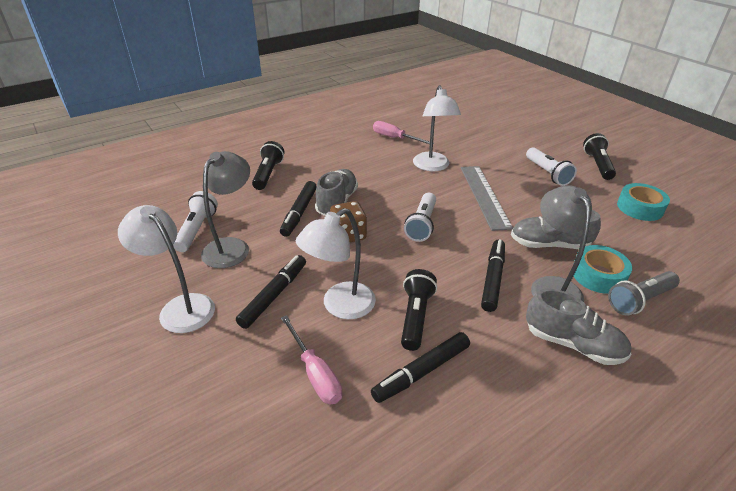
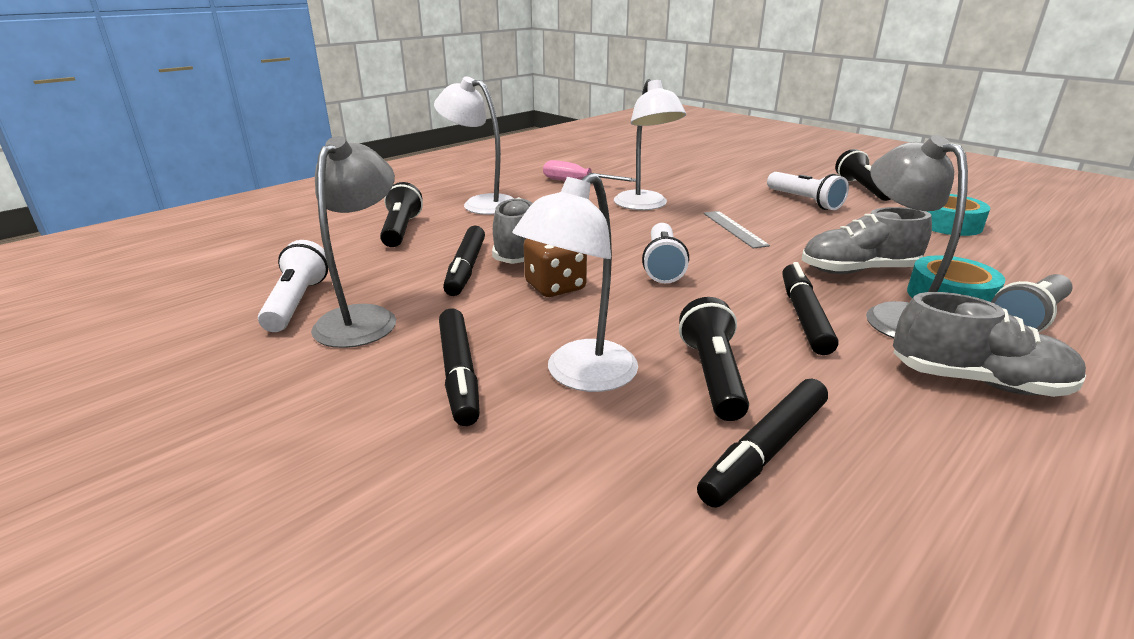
camera: 10 degrees left, 10 degrees down
white lamp [118,205,215,333] -> white lamp moved to [434,76,514,215]
black marker [236,255,306,329] -> black marker turned 150 degrees clockwise [439,308,480,426]
pink screwdriver [281,315,342,404] -> none
grey ruler [461,166,513,231] -> grey ruler [703,211,770,249], size x0.60

